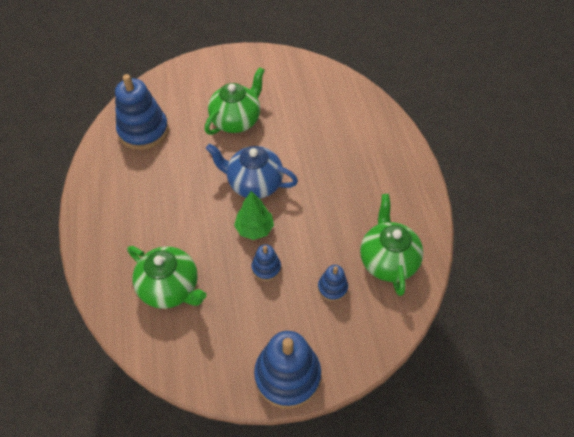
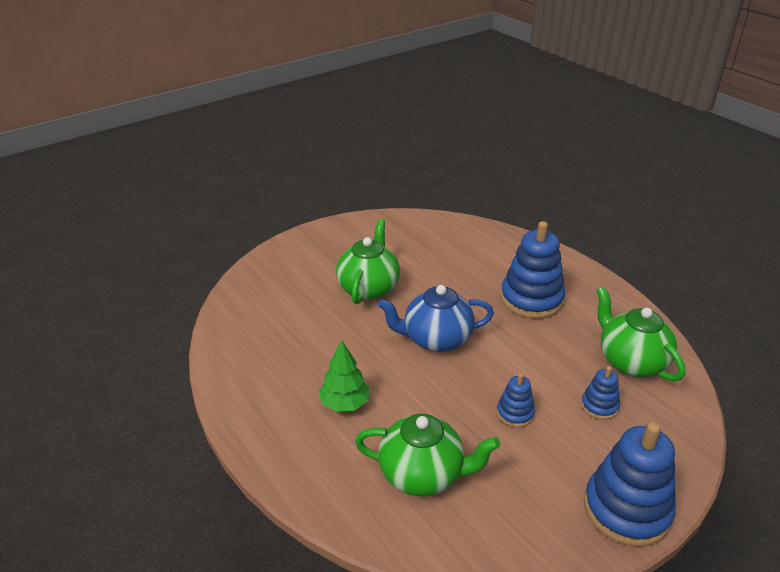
camera: 25 degrees left, 20 degrees down
blue stacking toy [115,74,169,150] -> blue stacking toy moved to [501,221,565,319]
green tree [234,191,274,240] -> green tree moved to [319,340,370,412]

